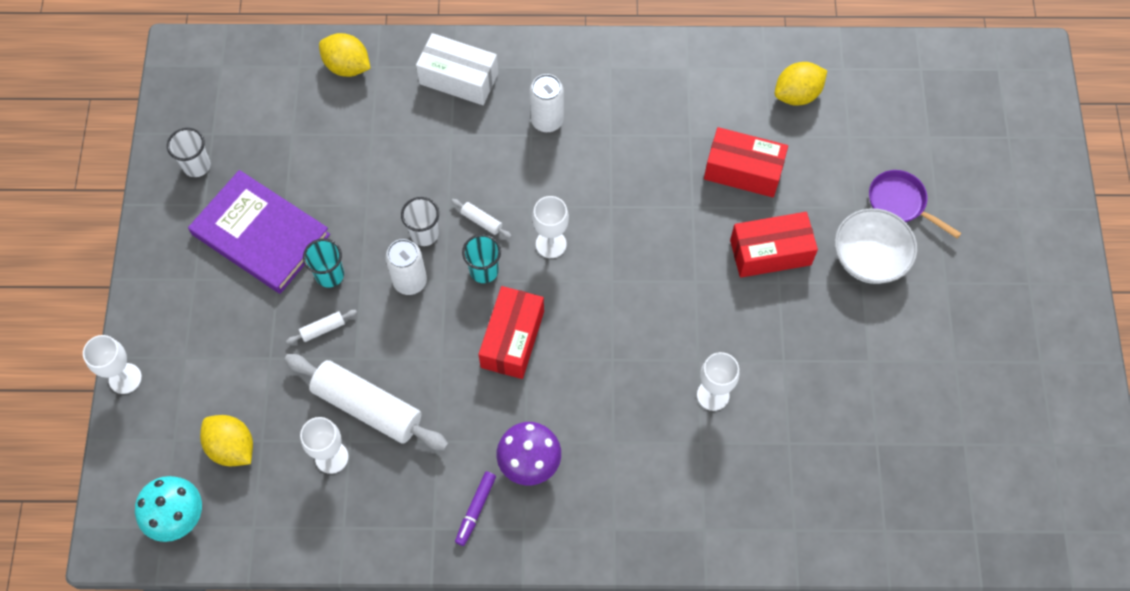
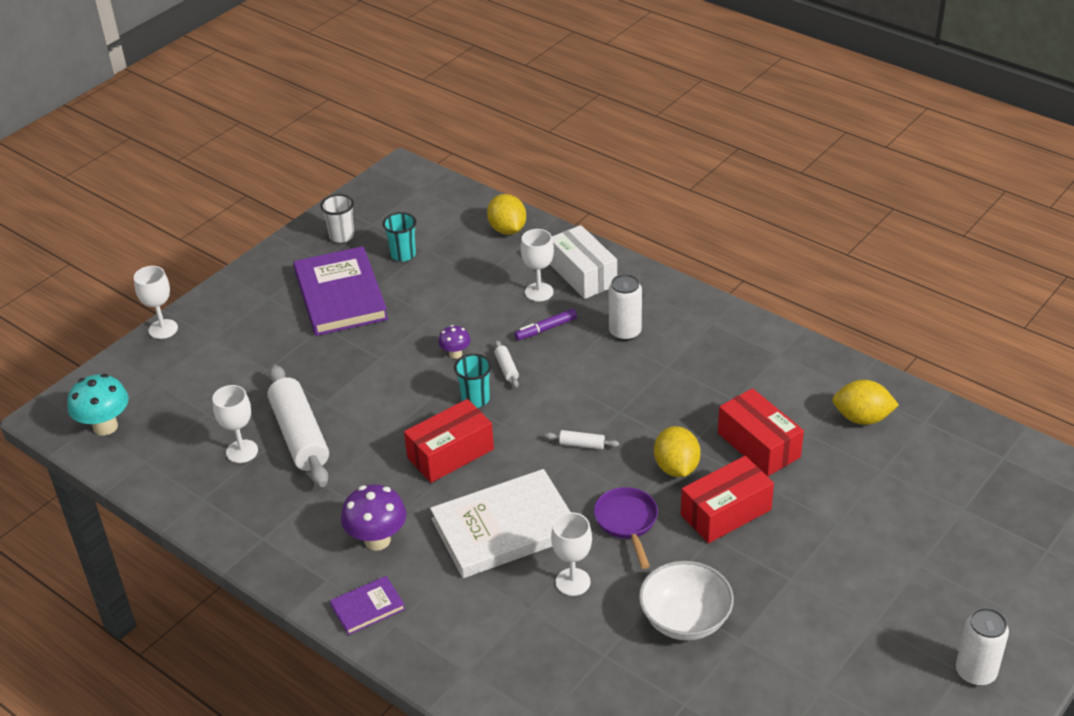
camera: 40 degrees right, 25 degrees down
yellow lemon [200,415,253,466] -> yellow lemon moved to [654,426,700,477]
white rolling pin [286,310,357,344] -> white rolling pin moved to [545,430,619,450]
turquoise cup [303,238,344,288] -> turquoise cup moved to [383,212,416,262]
white can [385,239,427,295] -> white can moved to [956,608,1009,686]
white cup [401,197,439,246] -> purple mushroom [438,325,471,359]
purple marker [455,472,496,546] -> purple marker moved to [514,309,577,340]
white goblet [532,196,569,258] -> white goblet moved to [521,229,554,302]
red box [730,212,818,278] -> red box turned 60 degrees counterclockwise [681,456,774,543]
white bowl [835,208,917,284] -> white bowl moved to [639,561,734,641]
purple pan [869,170,961,239] -> purple pan moved to [594,487,658,569]
none -> purple book [330,576,405,635]
none -> white book [430,469,570,578]

